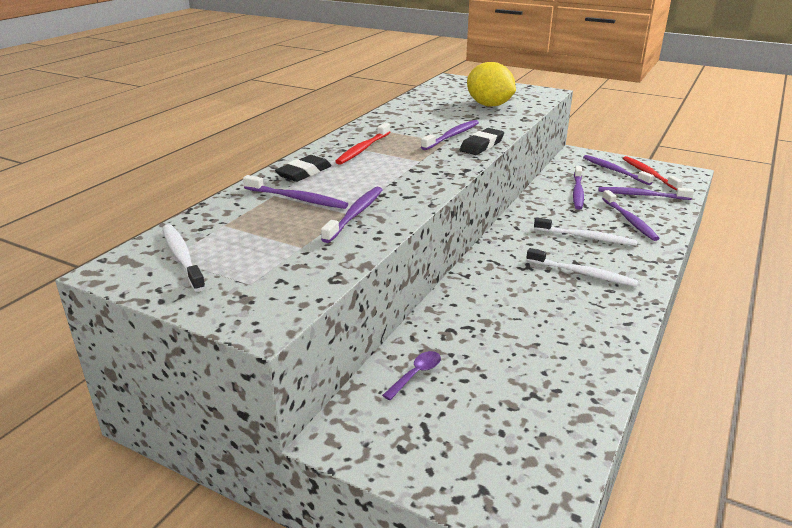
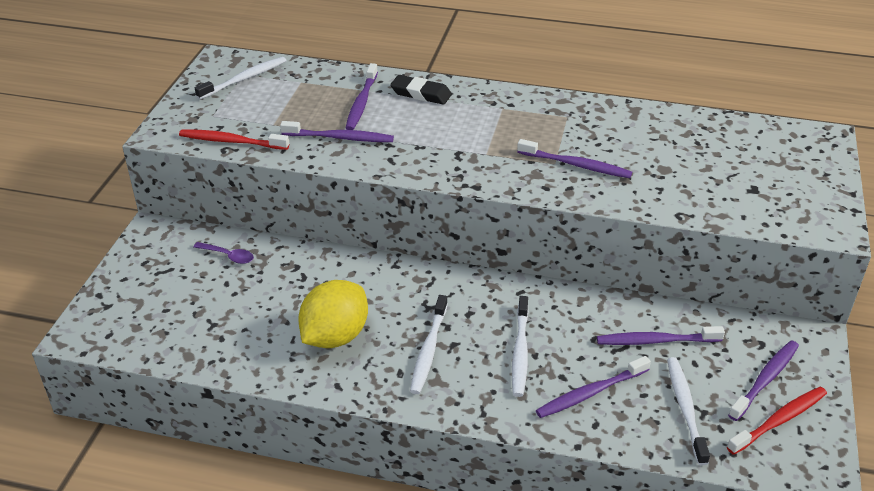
camera: 75 degrees right, 10 degrees up
red toothbrush [335,123,390,165] -> red toothbrush moved to [179,129,289,150]
black eraser [460,128,504,155] -> none
yellow lemon [467,62,516,106] -> yellow lemon moved to [298,280,368,348]
purple toothbrush [599,187,694,200] -> white toothbrush [667,357,710,465]

